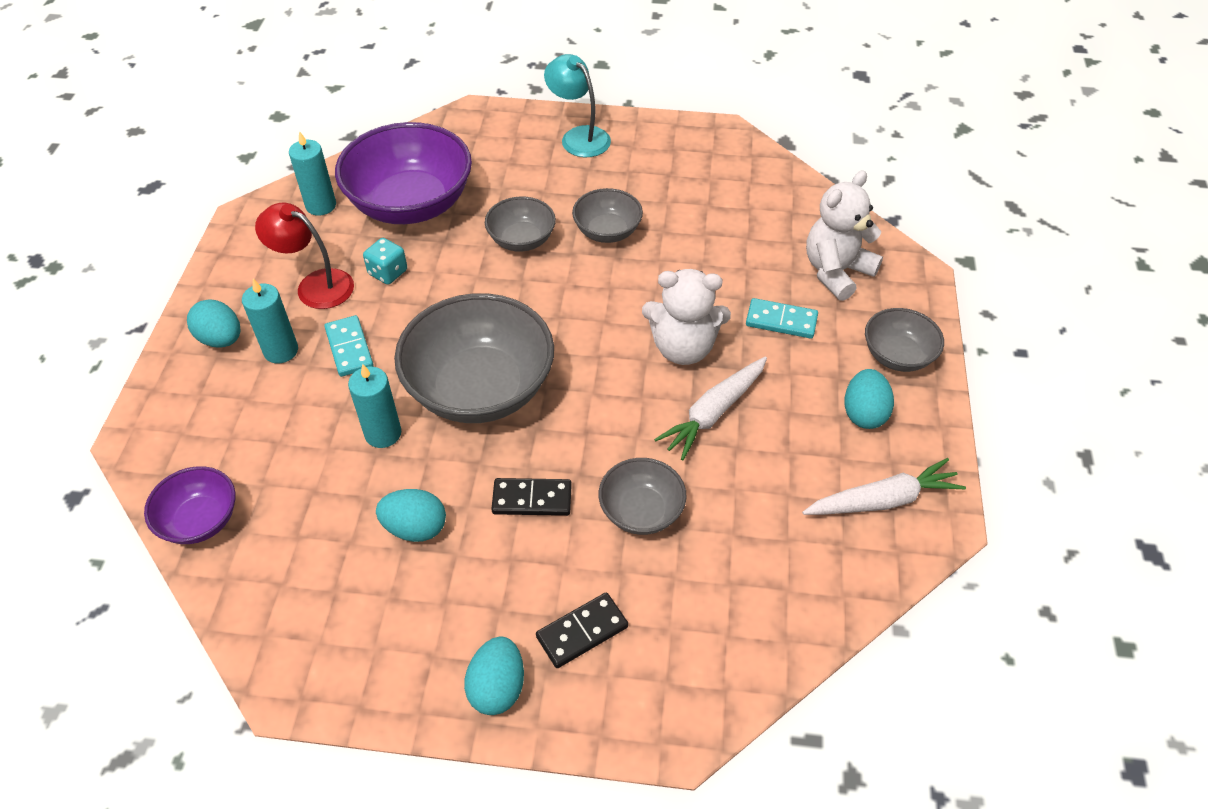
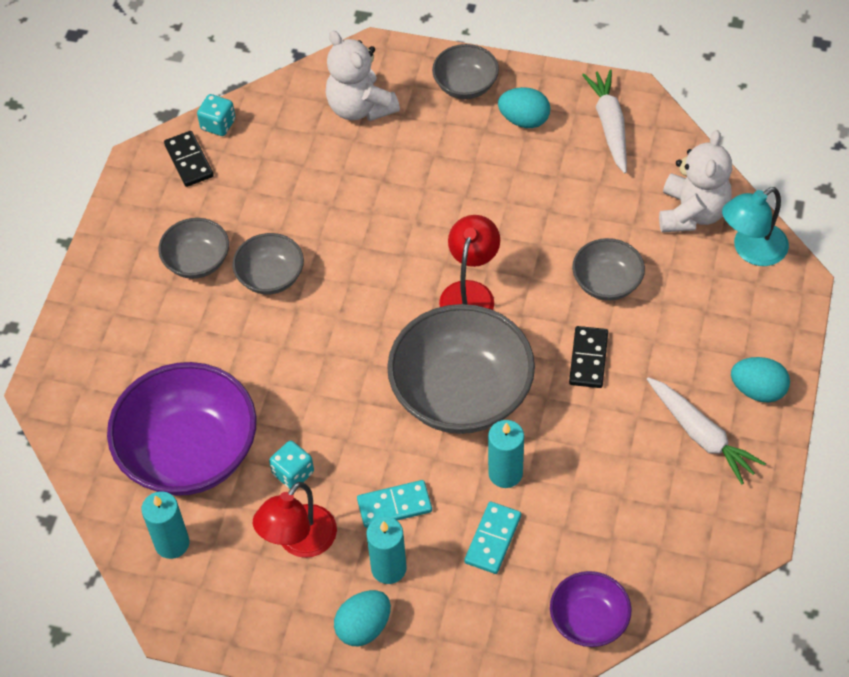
camera: 80 degrees left, 5 degrees up
turquoise egg [376,489,446,542] -> none
grey bowl [485,197,556,252] -> grey bowl moved to [158,218,229,279]
black domino [536,592,628,668] -> black domino moved to [164,131,214,187]
turquoise lamp [544,54,611,157] -> turquoise lamp moved to [722,187,789,266]
white teddy bear [642,269,731,365] -> white teddy bear moved to [659,130,732,232]
white carrot [654,356,767,460] -> white carrot moved to [647,377,766,484]
turquoise domino [746,298,818,339] -> turquoise domino moved to [464,502,521,574]
none -> turquoise dice [197,94,236,136]
none -> red lamp [439,215,500,310]

